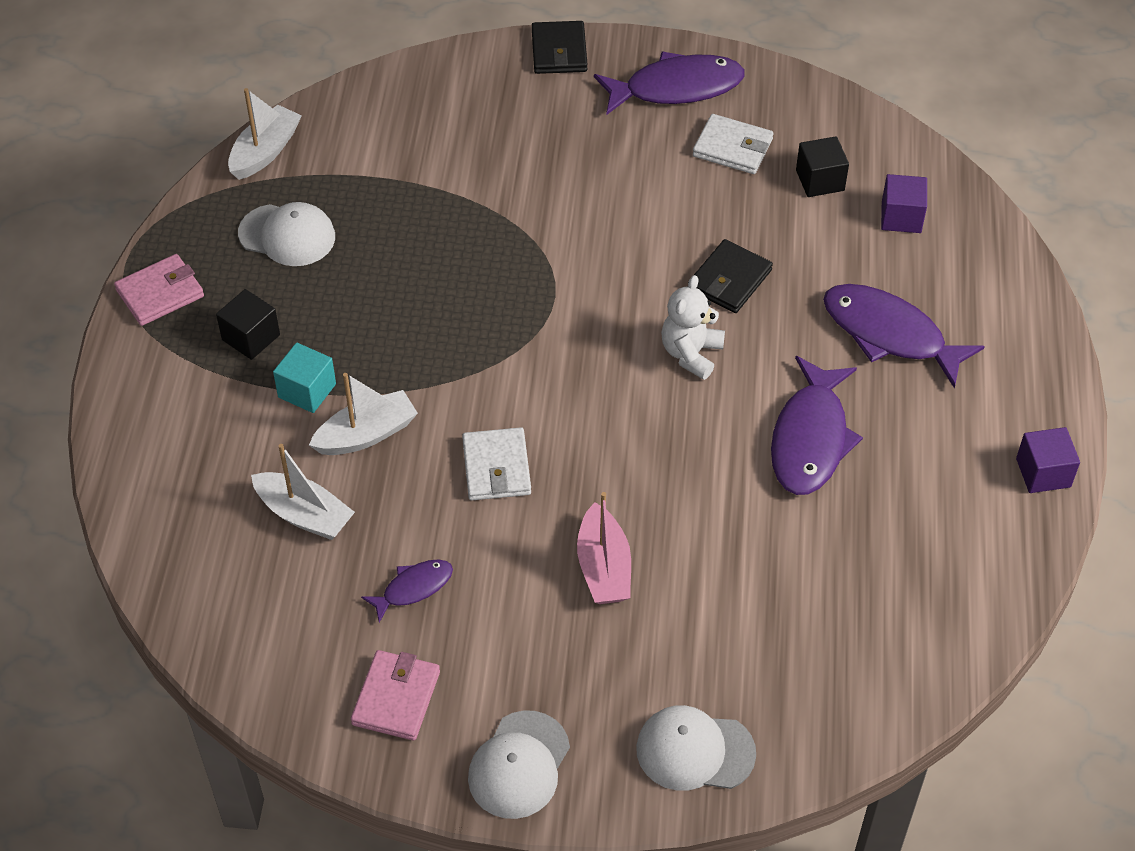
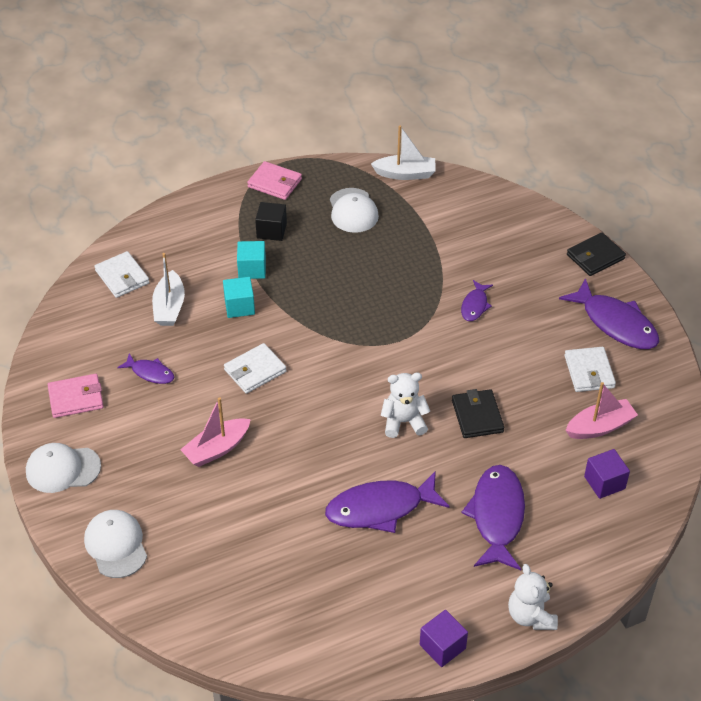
camera: 60 degrees right, 5 degrees down
white boat [309,373,418,455] -> turquoise cube [223,277,255,318]
black wallet [688,239,773,313] -> black wallet turned 75 degrees clockwise [452,389,504,438]
black cube [796,136,849,197] -> pink boat [565,382,638,439]
none -> white wallet [95,251,149,298]
none -> purple fish [461,280,493,321]
none -> white teddy bear [508,564,558,630]

